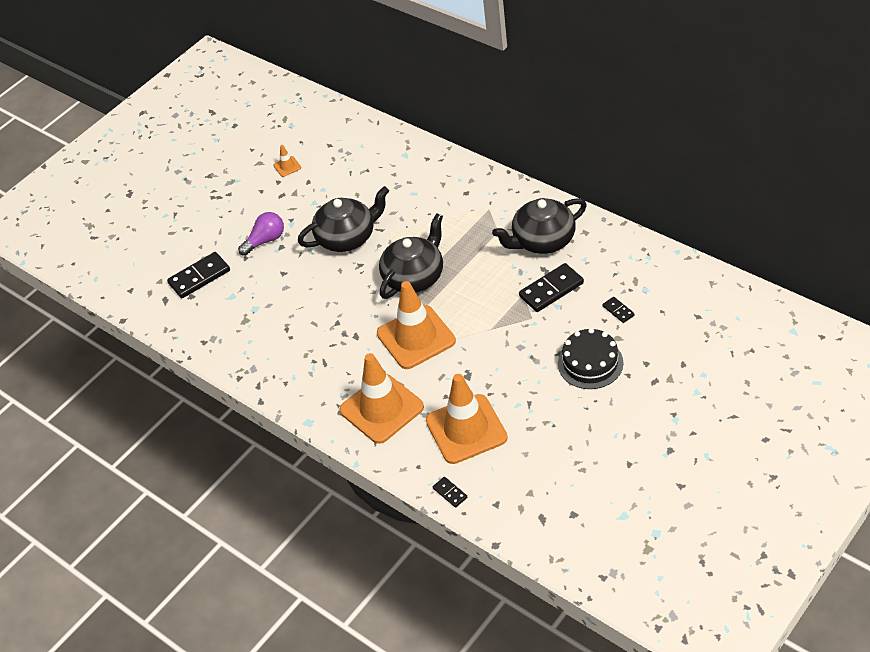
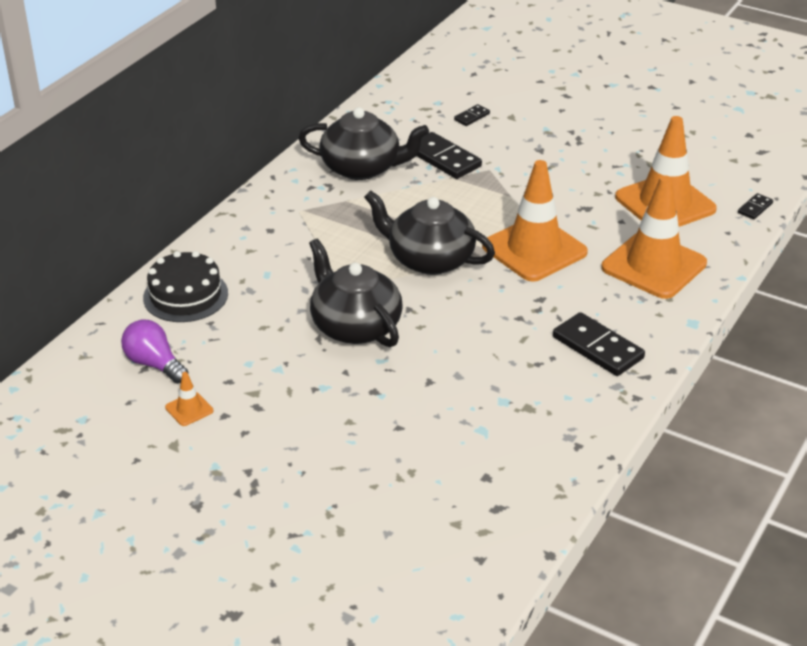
camera: 105 degrees left, 10 degrees down
black domino [167,252,230,298] -> black domino moved to [553,312,645,376]
purple light bulb [238,212,284,256] -> purple light bulb moved to [121,319,188,384]
black teapot [492,198,587,254] -> black teapot turned 45 degrees counterclockwise [298,107,429,180]
black cake [558,328,623,389] -> black cake moved to [143,251,228,322]

